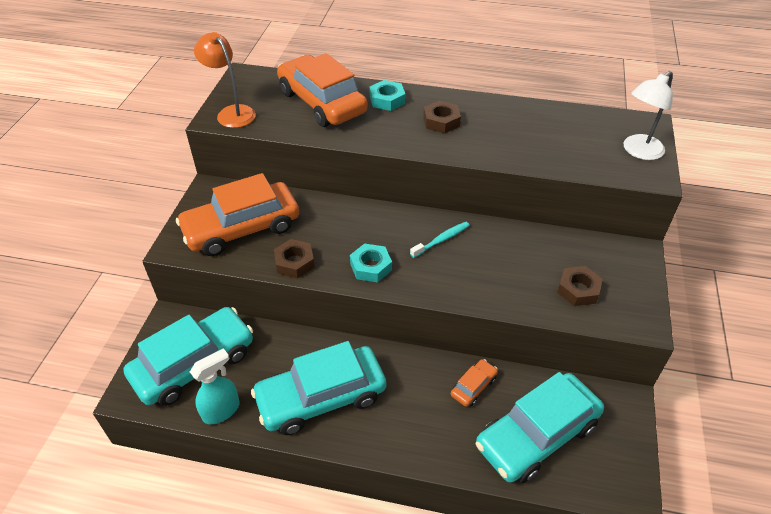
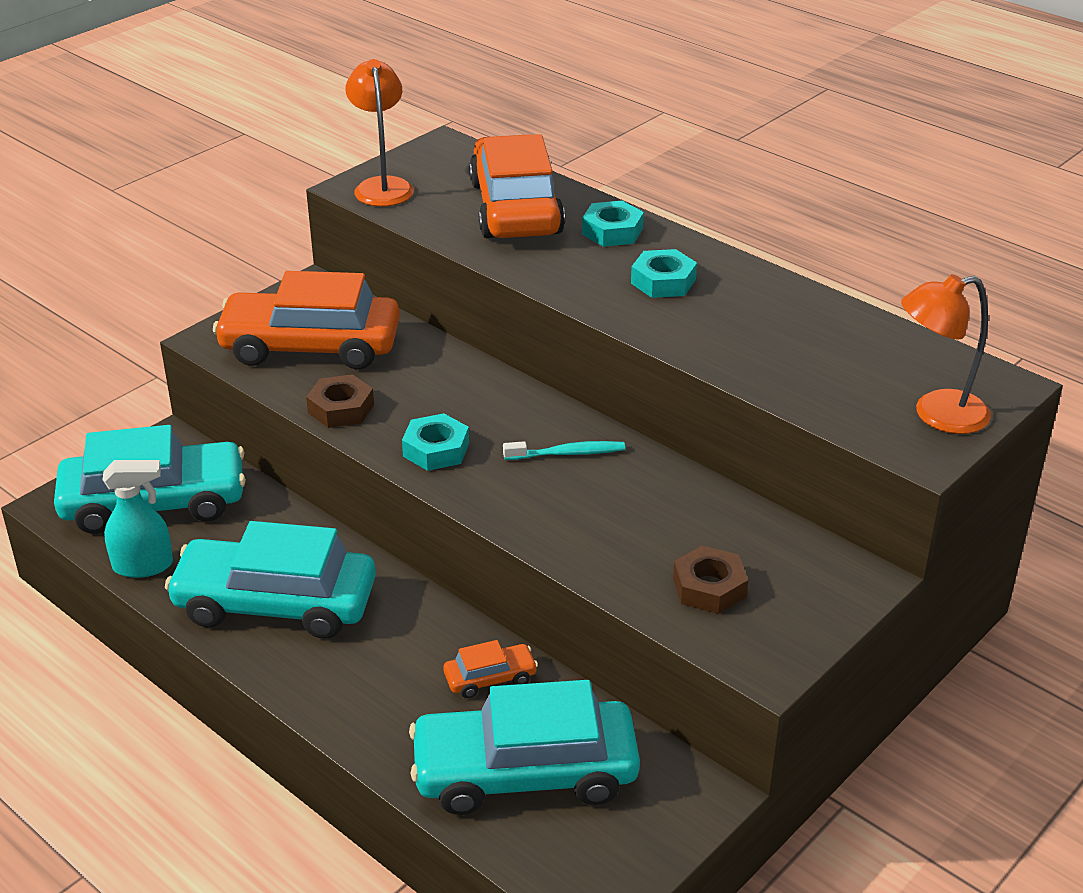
camera: 30 degrees right, 10 degrees down
brown nut [423,101,461,133] -> turquoise nut [631,249,697,298]
white lamp [623,71,673,160] -> orange lamp [901,274,991,434]

